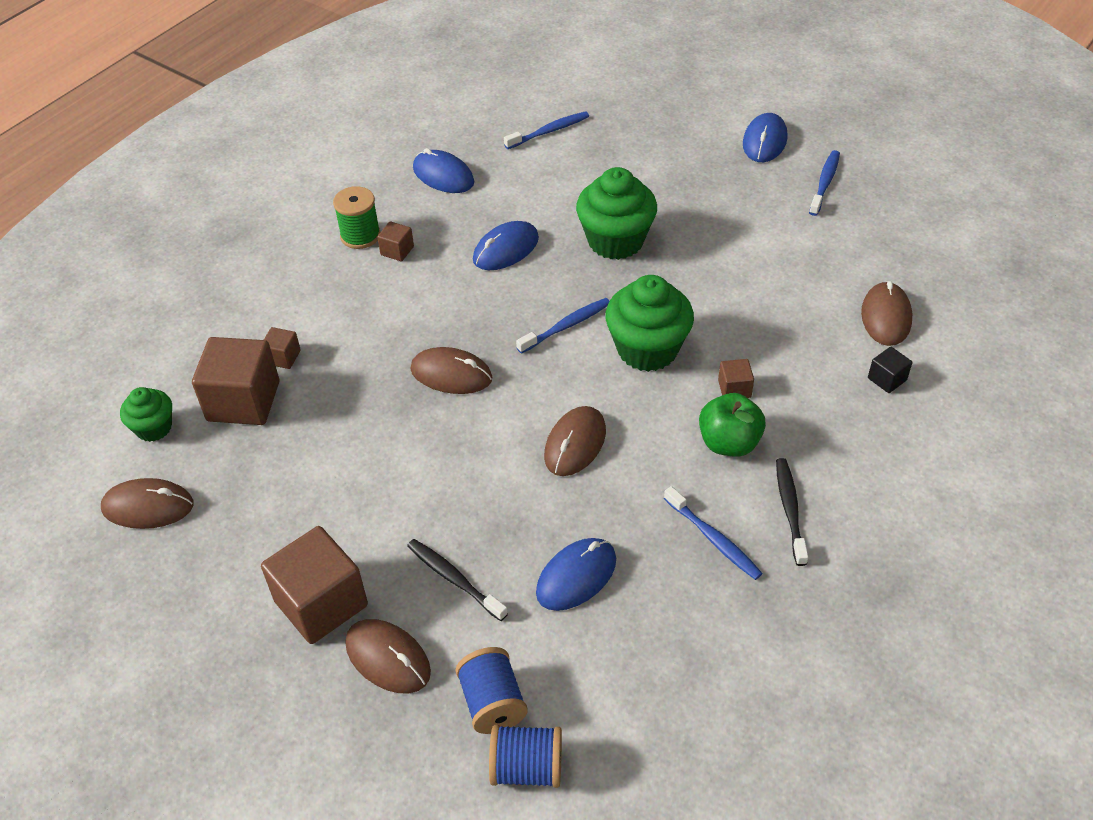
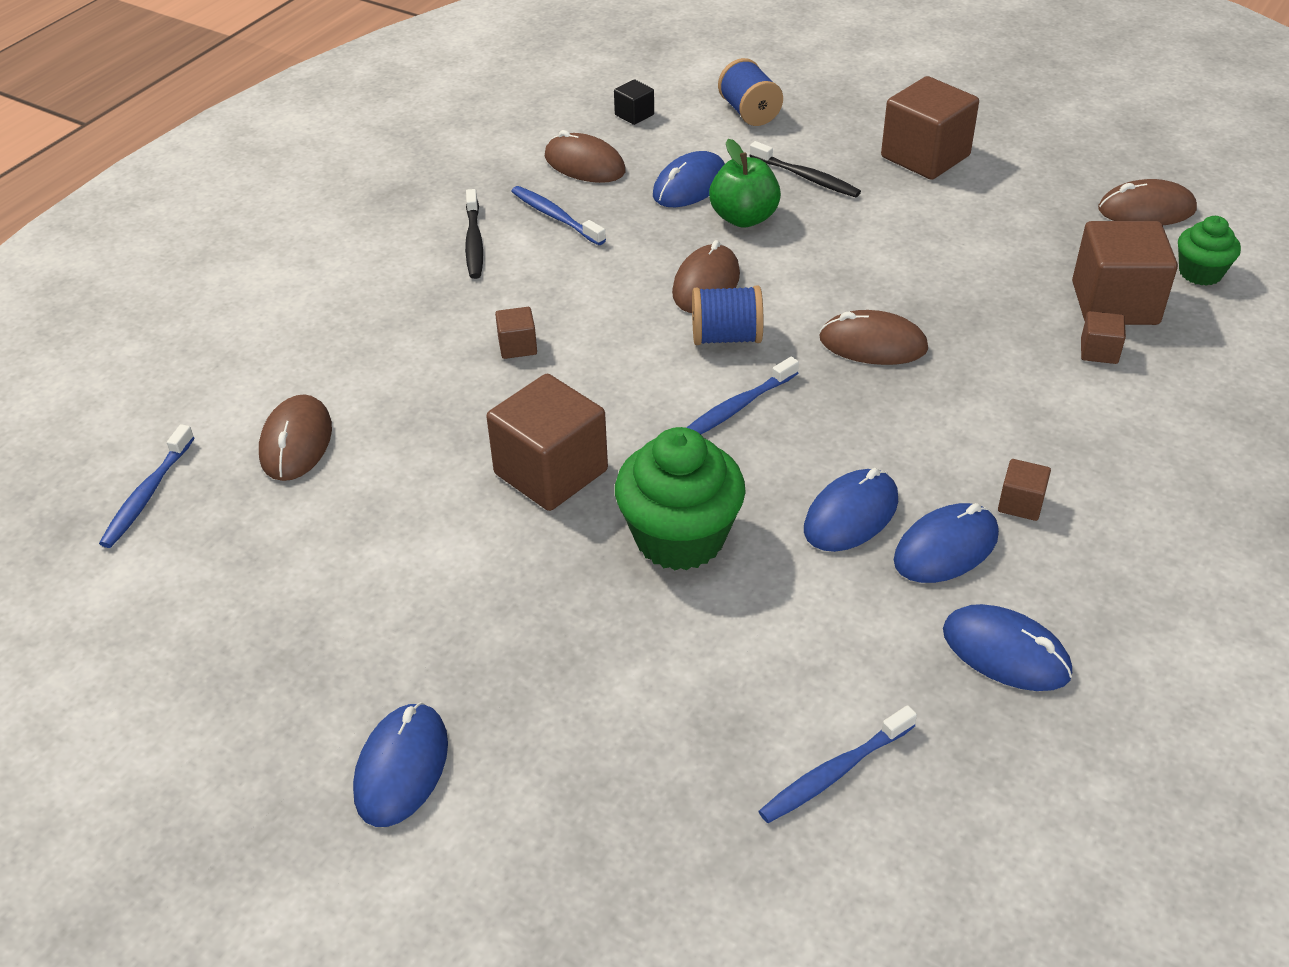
camera: 175 degrees right, 5 degrees down
green spool [333,186,380,249] -> none
brown mouse [345,619,431,693] -> brown mouse moved to [545,130,626,183]
blue spool [489,725,562,788] -> blue spool moved to [692,285,763,345]
green cupcake [605,275,694,372] -> none
green apple [699,393,766,457] -> green apple moved to [709,139,781,228]
blue toothbrush [809,150,840,216] -> blue toothbrush moved to [99,424,194,548]
black cube [868,347,912,393] -> black cube moved to [614,79,654,125]
none -> brown cube [486,374,608,511]
none -> blue mouse [894,503,999,583]

